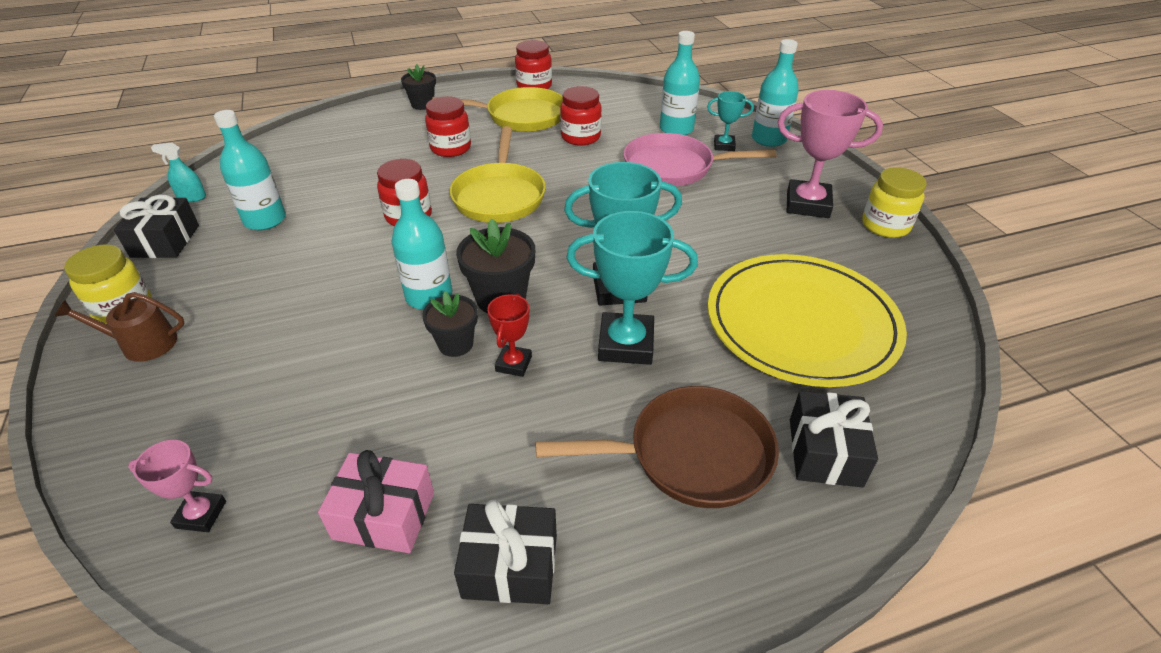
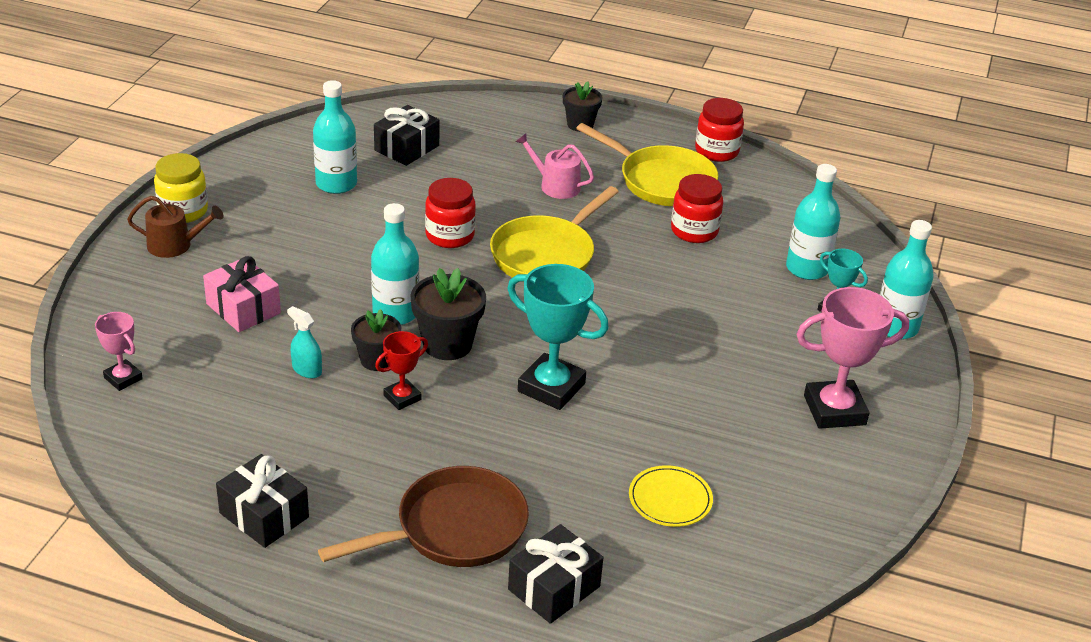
camera: 35 degrees right, 5 degrees down
brown watering can [55,292,185,362] -> brown watering can turned 150 degrees clockwise [127,196,224,258]
black gift [114,195,199,258] -> black gift moved to [374,105,440,166]
turquoise spray bottle [151,143,206,202] -> turquoise spray bottle moved to [287,306,322,378]
pink gift [318,450,434,553] -> pink gift moved to [203,256,281,332]
red jar [425,96,471,157] -> pink watering can [515,133,594,199]
brown pan [535,386,779,508] -> brown pan turned 60 degrees counterclockwise [318,466,529,567]
turquoise trophy [566,211,698,365] -> none
pink pan [623,133,776,186] -> none
yellow plate [708,254,907,387] -> yellow plate [629,465,713,527], size x0.42
pink trophy [777,90,883,218] -> pink trophy turned 60 degrees counterclockwise [796,287,909,429]
yellow jar [862,167,926,238] -> none

